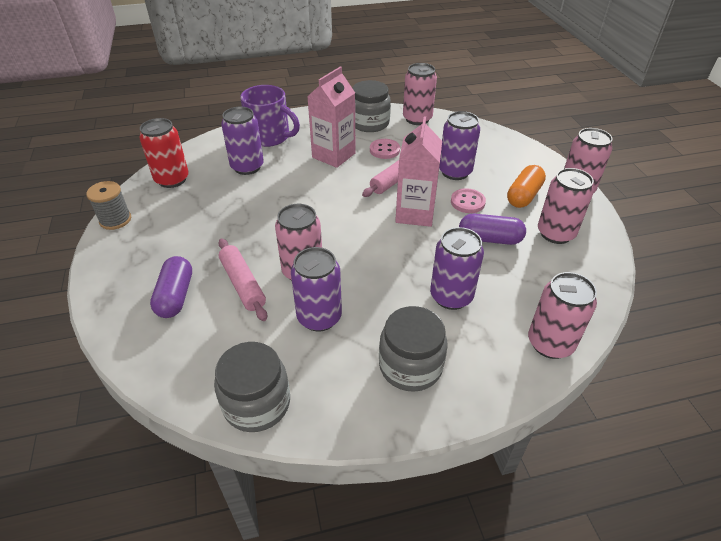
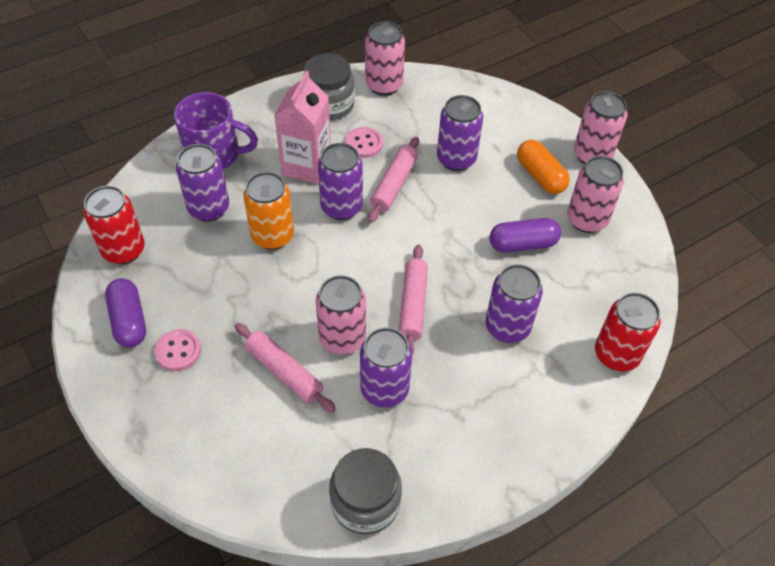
camera: 20 degrees left, 10 degrees up
grey spool [86,181,131,230] -> none
purple capsule [150,256,192,318] -> purple capsule moved to [105,278,146,348]
grey jar [379,306,447,392] -> none
pink carton [395,116,442,227] -> none
pink button [451,188,486,213] -> pink button moved to [155,329,201,371]
orange capsule [507,165,546,208] -> orange capsule turned 45 degrees counterclockwise [517,140,570,194]
pink can [528,272,597,359] -> red can [595,292,661,372]
none -> orange can [243,172,294,250]
none -> purple can [318,143,363,220]
none -> pink rolling pin [399,245,428,355]

